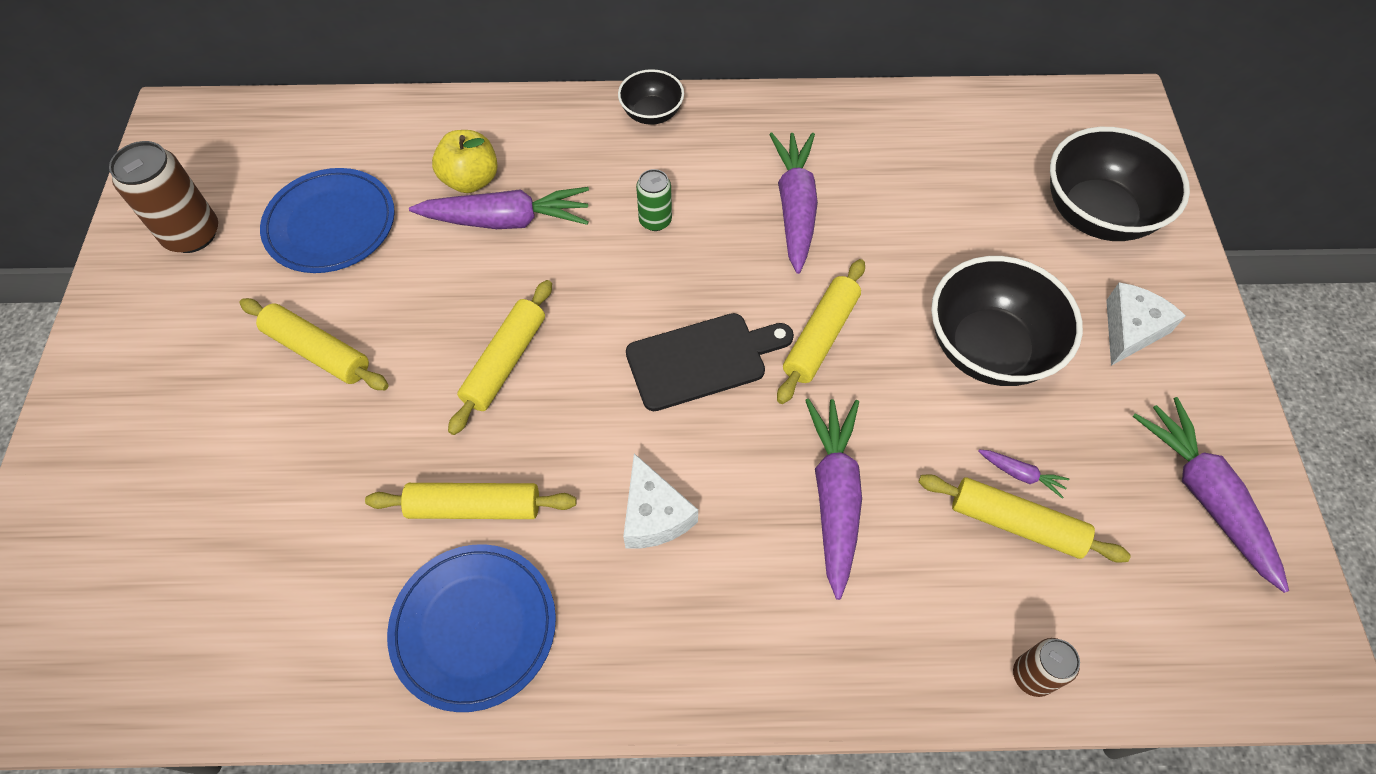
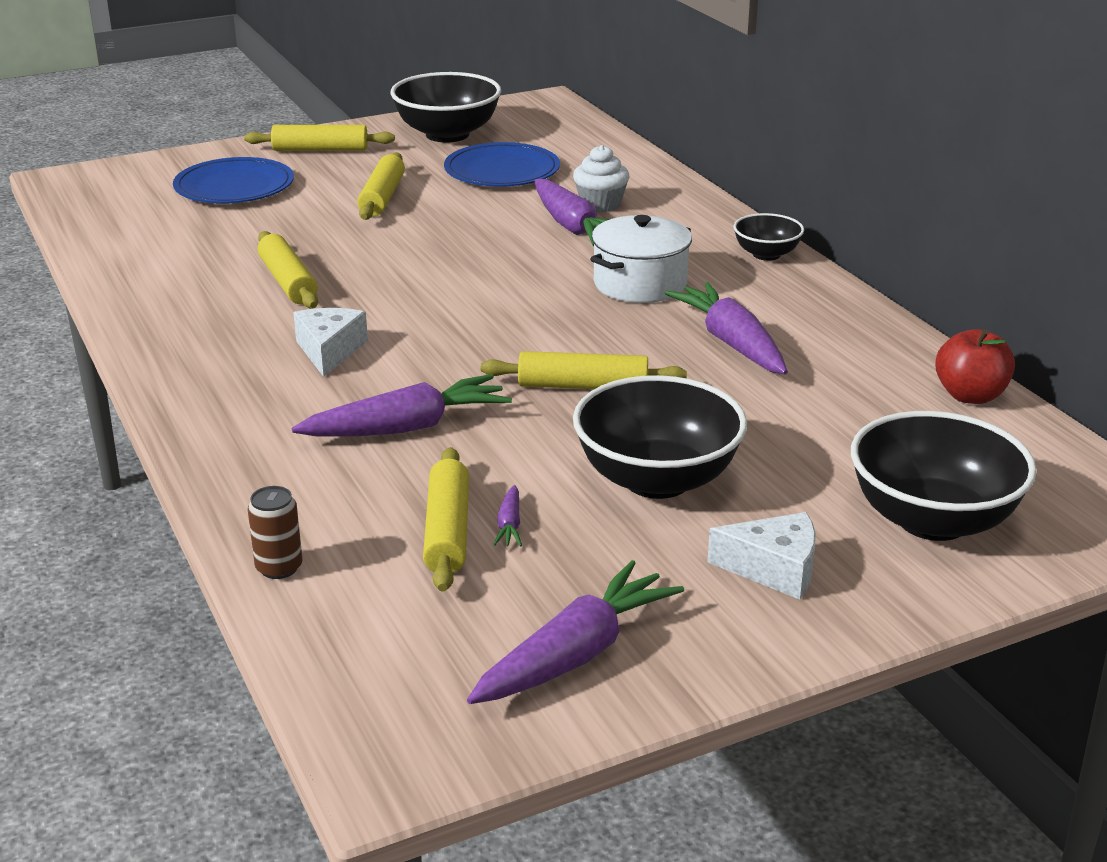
camera: 65 degrees right, 30 degrees down
brown can [109,141,218,253] -> black bowl [390,72,501,143]
blue plate [387,544,556,712] -> blue plate moved to [173,157,294,203]
yellow apple [432,130,498,193] -> white cupcake [573,145,629,212]
yellow rolling pin [448,280,552,435] -> yellow rolling pin moved to [244,125,395,151]
white cheese [623,453,698,548] -> white cheese turned 135 degrees clockwise [293,308,368,377]
black cutting board [626,313,794,411] -> none
green can [636,169,672,231] -> white pot [590,215,692,303]
purple carrot [769,132,818,274] -> purple carrot turned 90 degrees counterclockwise [665,282,788,374]
none -> red apple [935,329,1015,404]

